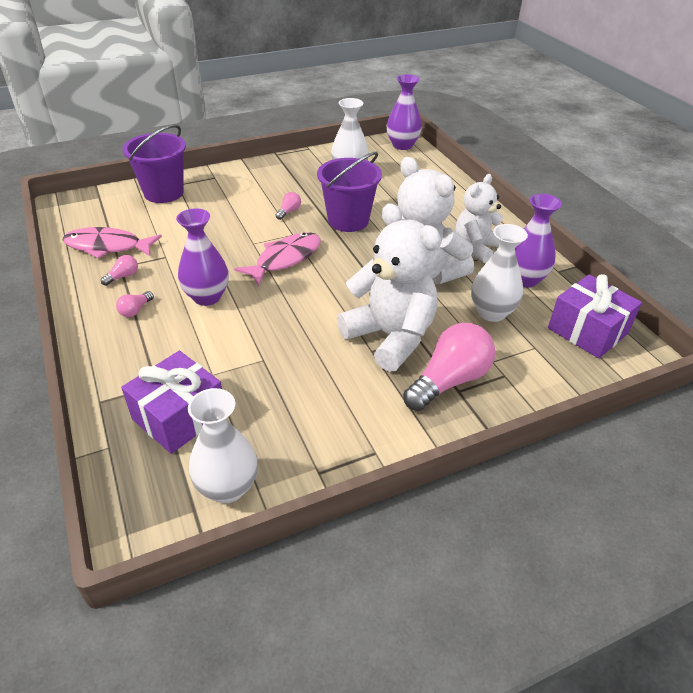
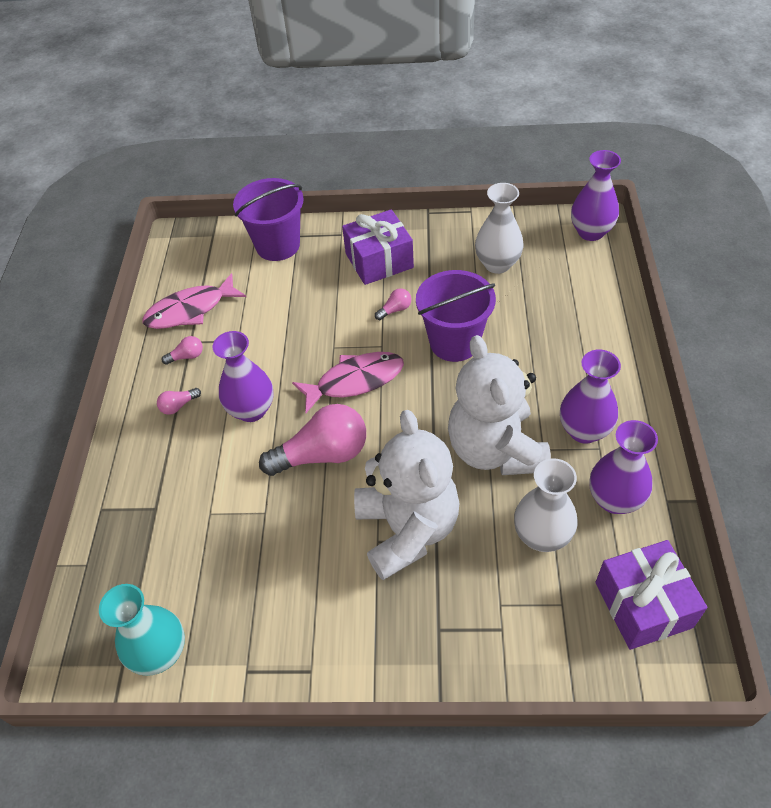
camera: 30 degrees right, 10 degrees up
pink fish [63,227,162,259] -> pink fish turned 60 degrees counterclockwise [142,273,246,329]
purple gift [121,351,222,454] -> purple gift moved to [342,209,414,285]
white vase [188,388,258,503] -> turquoise vase [99,584,185,676]
pink light bulb [403,323,495,411] -> pink light bulb moved to [259,404,366,476]
white teddy bear [456,174,503,263] -> purple vase [560,350,621,444]

